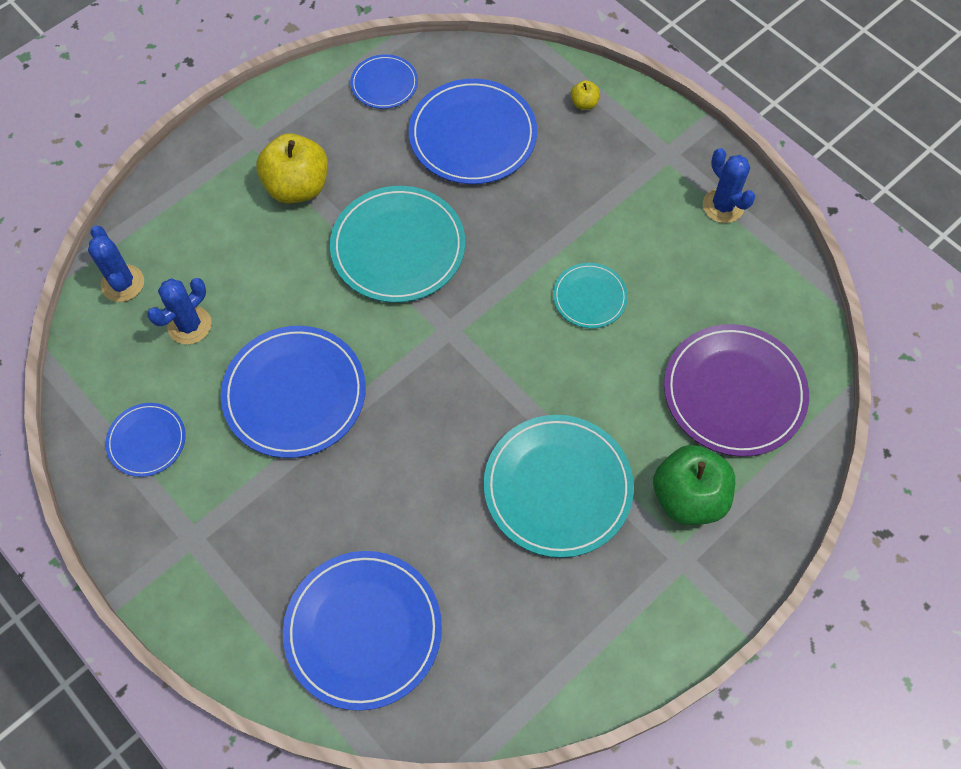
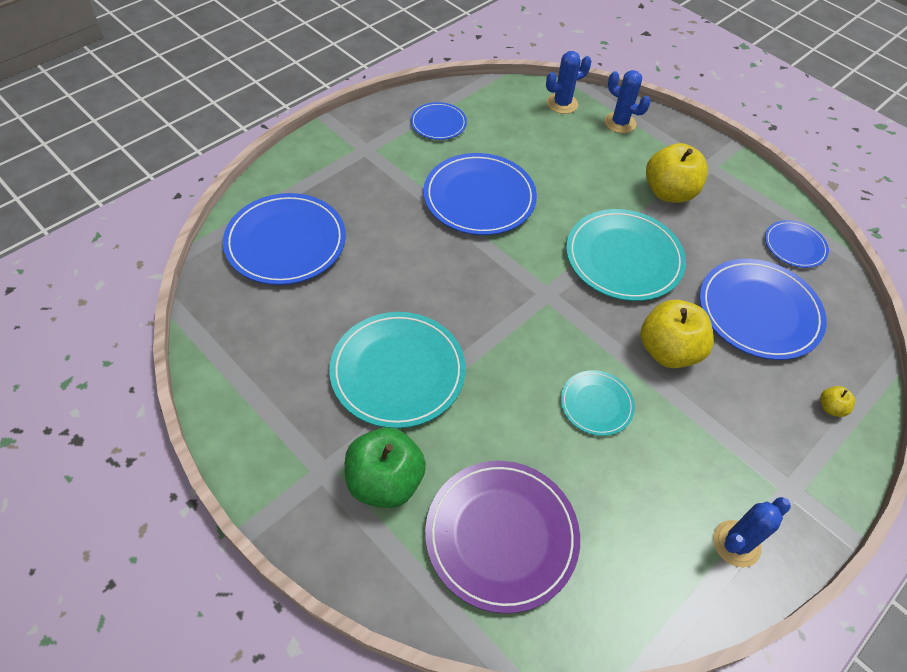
camera: 85 degrees right, 10 degrees down
blue cactus [147,278,212,345] -> blue cactus moved to [604,70,651,133]
none -> yellow apple [640,300,714,368]

